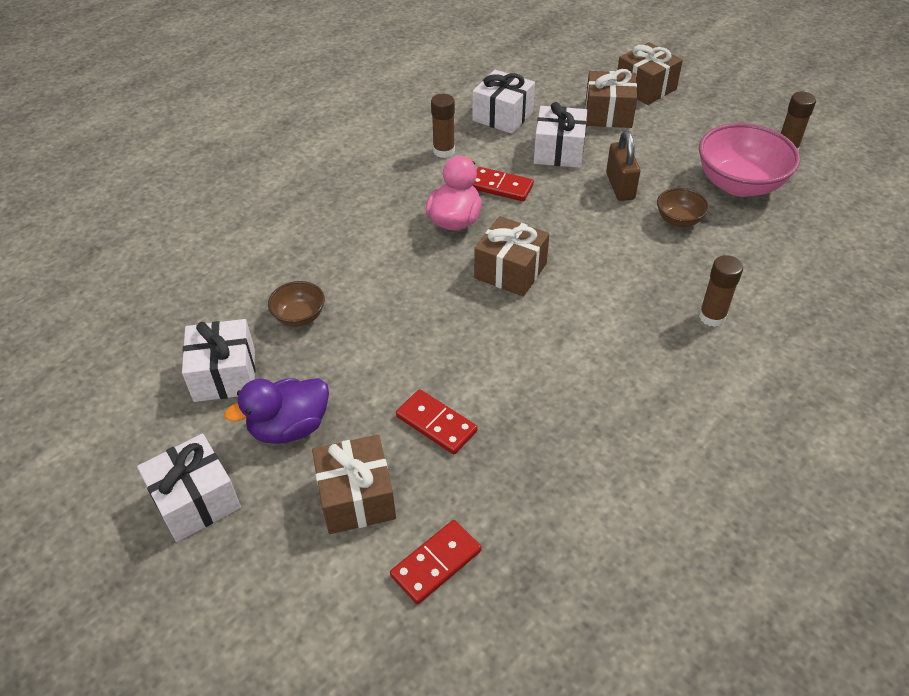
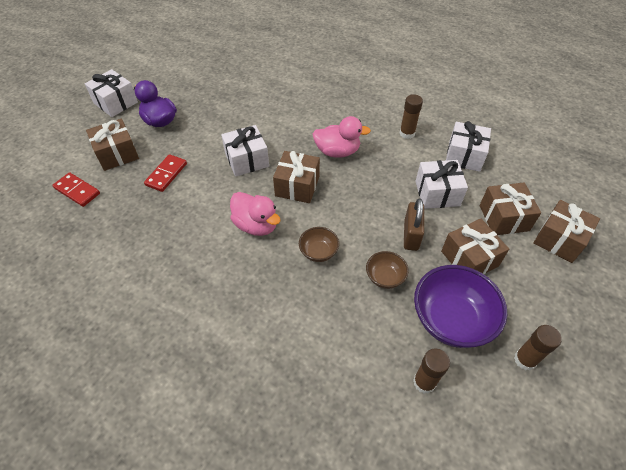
camera: 75 degrees right, 5 degrees up
white gift [182,319,255,402] -> white gift moved to [221,125,269,177]
brown bowl [268,281,325,327] -> brown bowl moved to [299,227,339,262]
red domino [472,167,534,201] -> none
brown padlock [606,131,640,201] -> brown padlock turned 60 degrees counterclockwise [404,198,424,251]
pink bowl [699,123,800,197] -> purple bowl [414,265,507,348]
brown glue stick [699,255,743,327] -> brown glue stick moved to [413,349,450,394]
none -> pink duck [230,192,281,236]
none -> brown gift [441,219,509,274]

